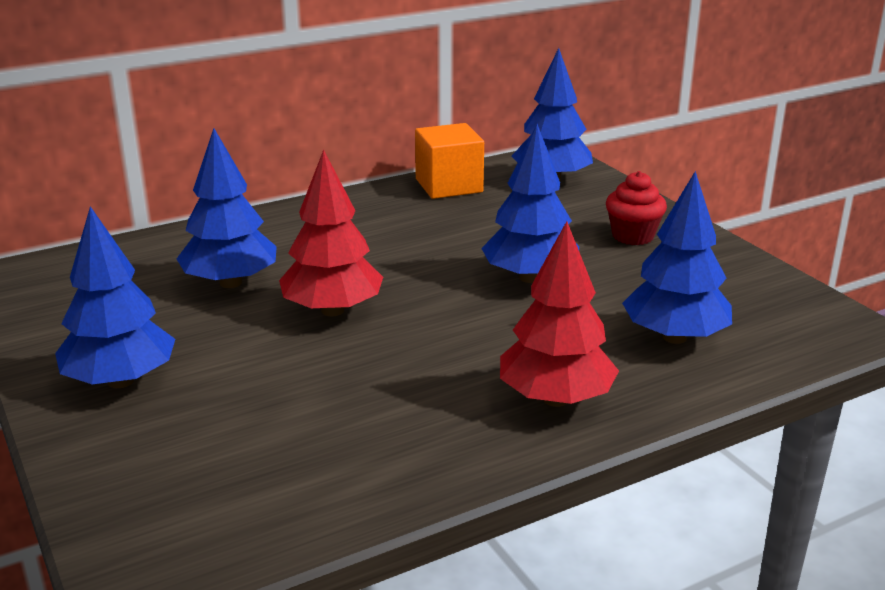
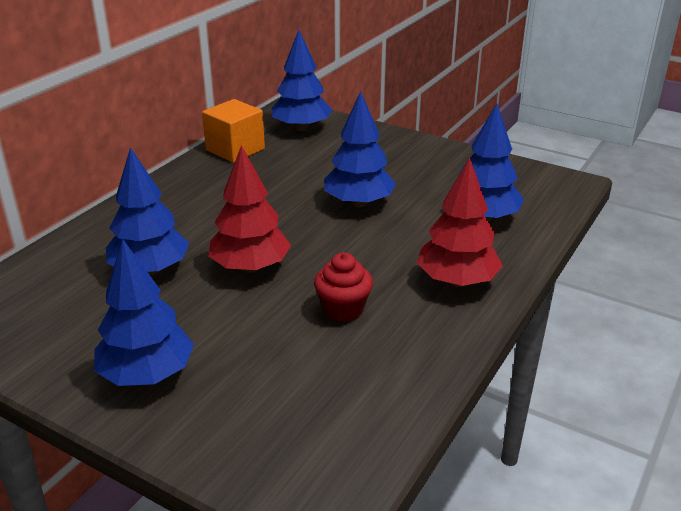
camera: 30 degrees left, 5 degrees up
red cupcake [606,171,667,245] -> red cupcake moved to [314,253,373,322]

